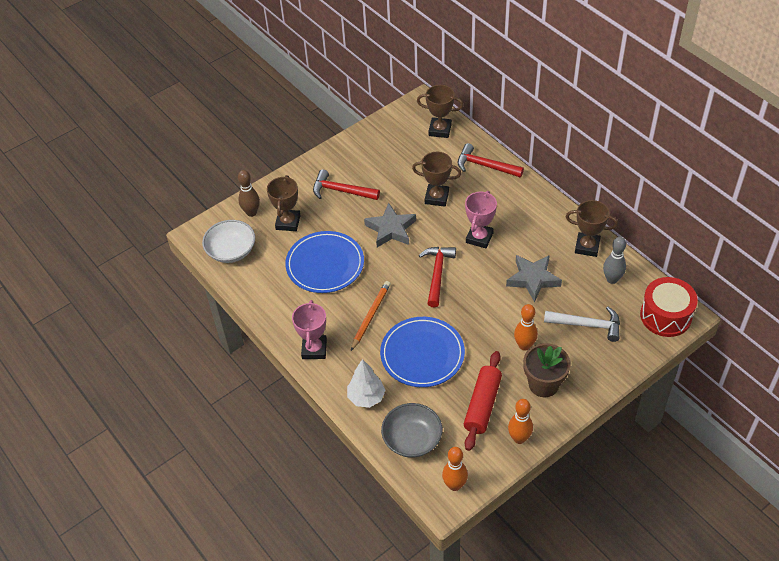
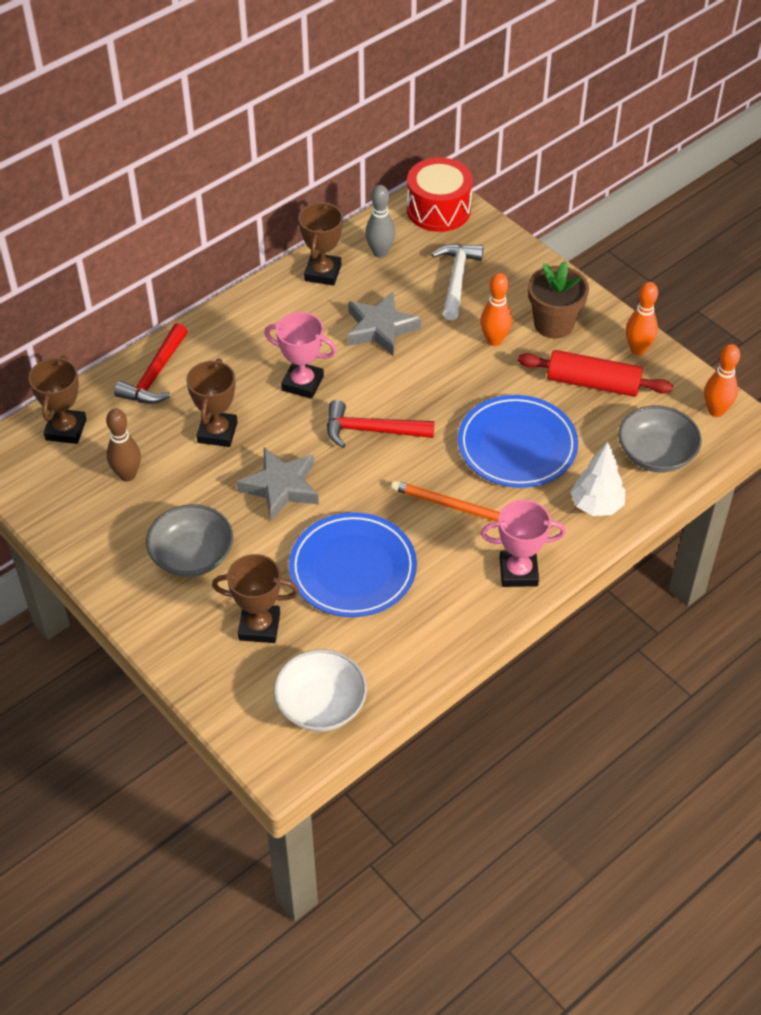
camera: 95 degrees left, 0 degrees up
brown bowling pin [238,170,260,217] -> brown bowling pin moved to [106,409,141,482]
red hammer [313,169,380,200] -> grey bowl [146,504,233,577]

